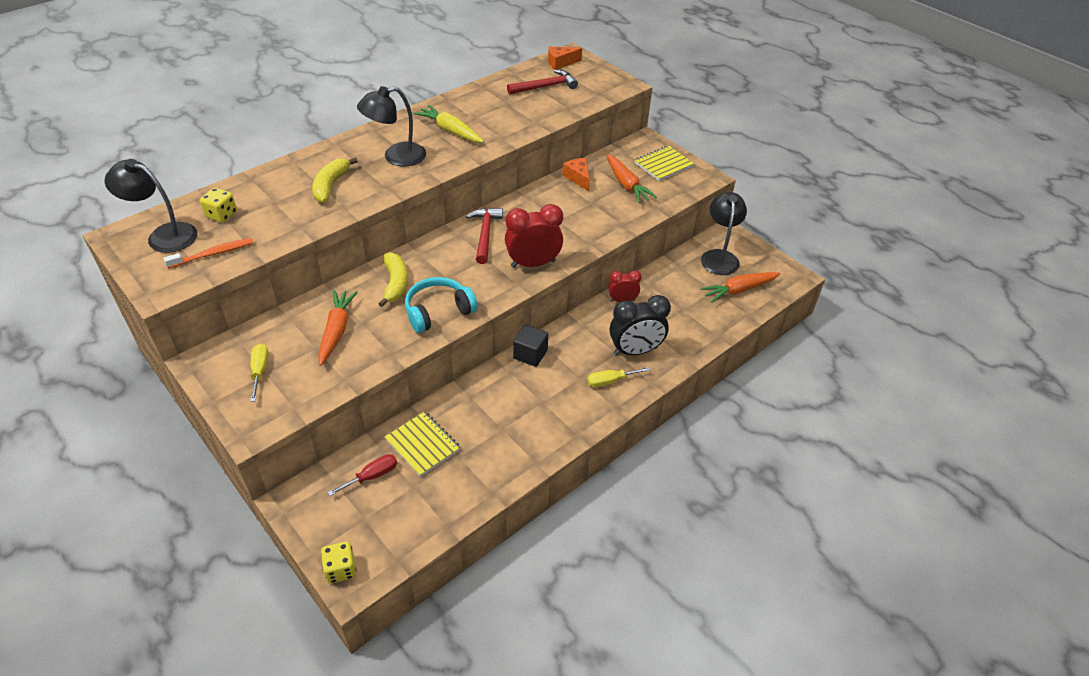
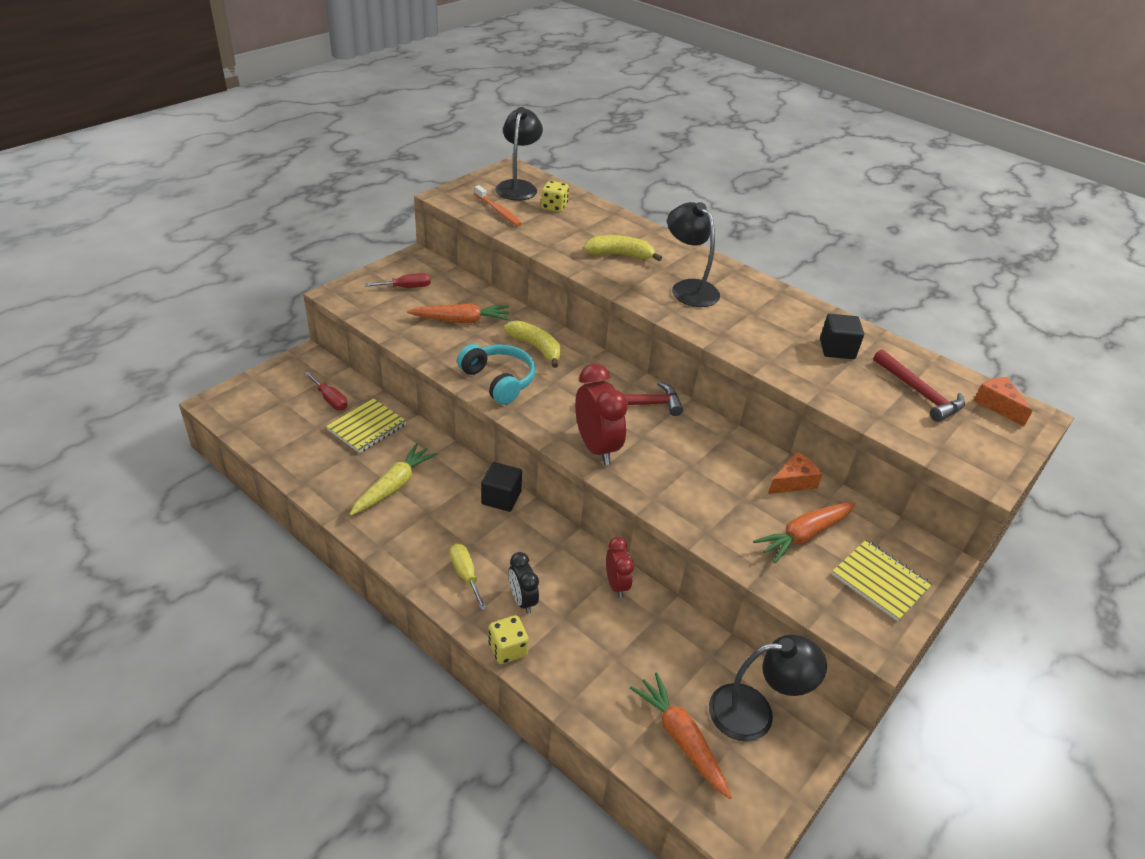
camera: 80 degrees right, 5 degrees down
yellow screwdriver [250,344,269,402] -> red screwdriver [364,273,430,288]
yellow dice [321,541,356,583] -> yellow dice moved to [489,615,529,664]
yellow banana [378,252,408,307] -> yellow banana turned 120 degrees counterclockwise [504,320,561,368]
yellow carrot [414,105,484,143] -> yellow carrot moved to [350,443,438,516]
black clock [610,295,671,356] -> black clock [509,552,539,614], size x0.58
none -> black cube [820,314,864,359]

